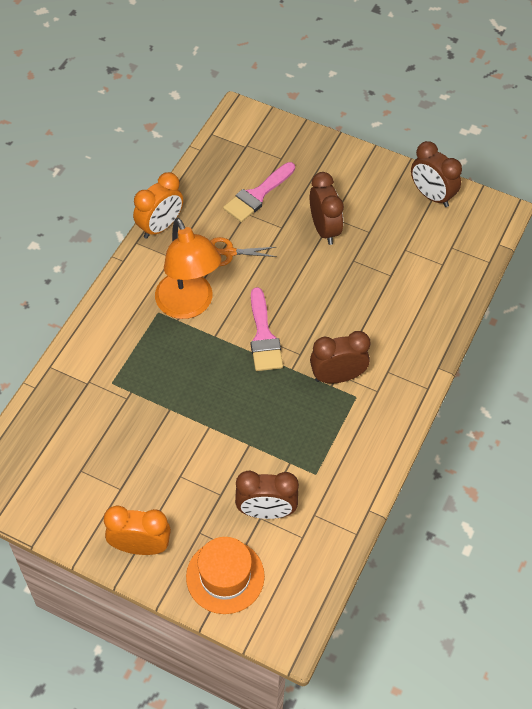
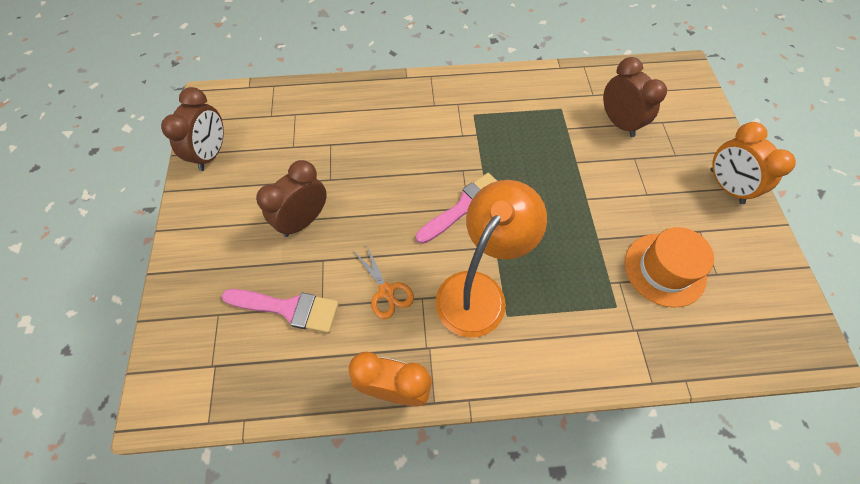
camera: 120 degrees left, 5 degrees up
orange hat [186,537,265,614] -> orange hat moved to [625,227,714,308]
brown clock [310,331,370,383] -> none

